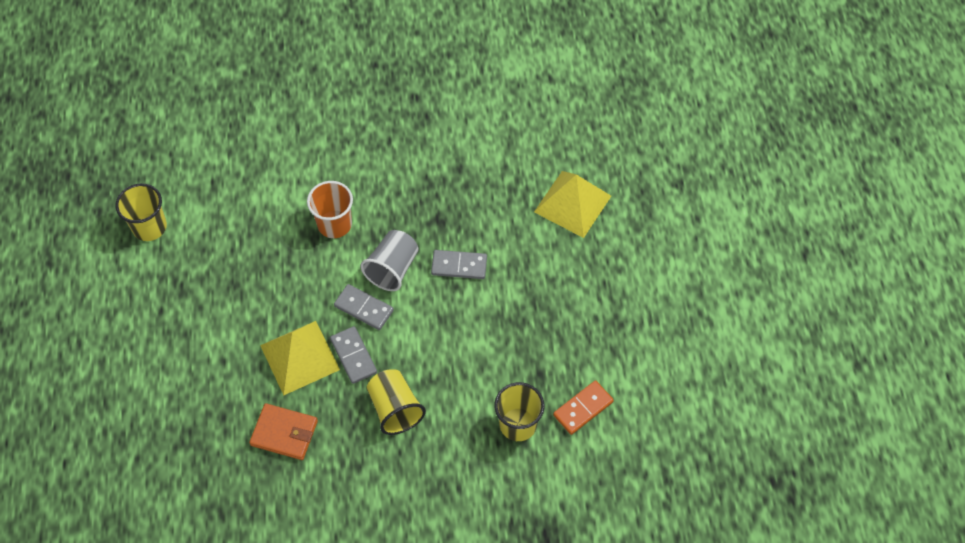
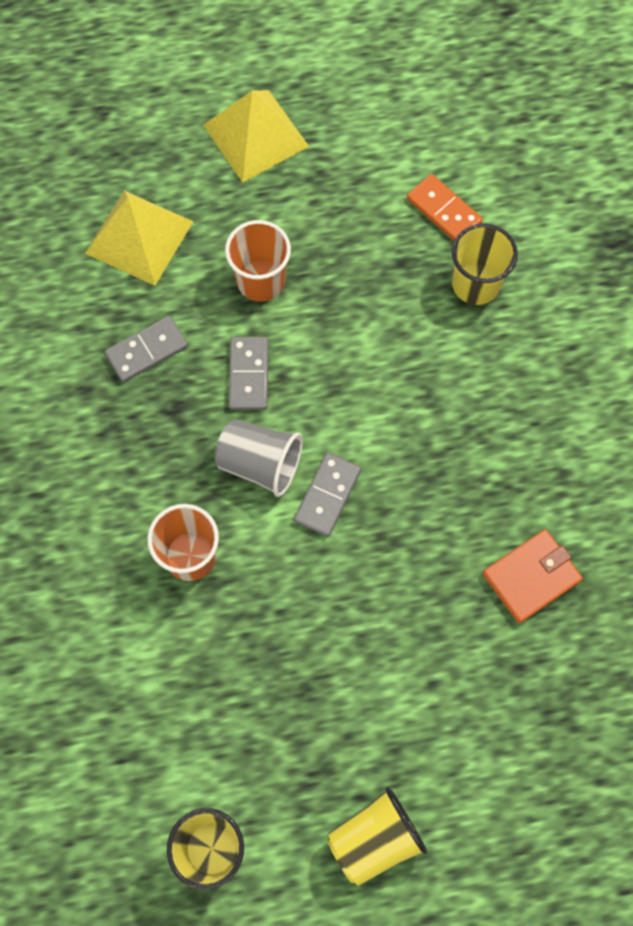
camera: 95 degrees left, 10 degrees up
orange wallet [249,403,318,460] -> orange wallet turned 45 degrees clockwise [482,529,583,624]
yellow pyramid [260,321,340,396] -> yellow pyramid moved to [203,90,309,183]
grey domino [330,326,377,384] -> grey domino moved to [105,316,188,382]
yellow cup [367,369,426,435] -> yellow cup moved to [328,787,427,886]
none -> orange cup [225,220,291,302]

